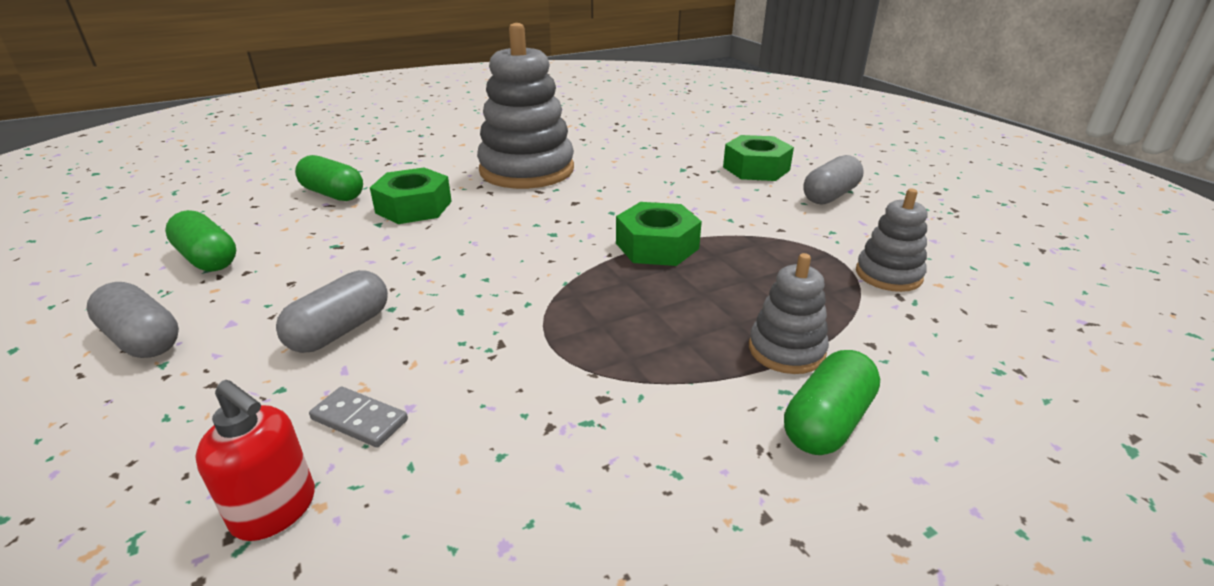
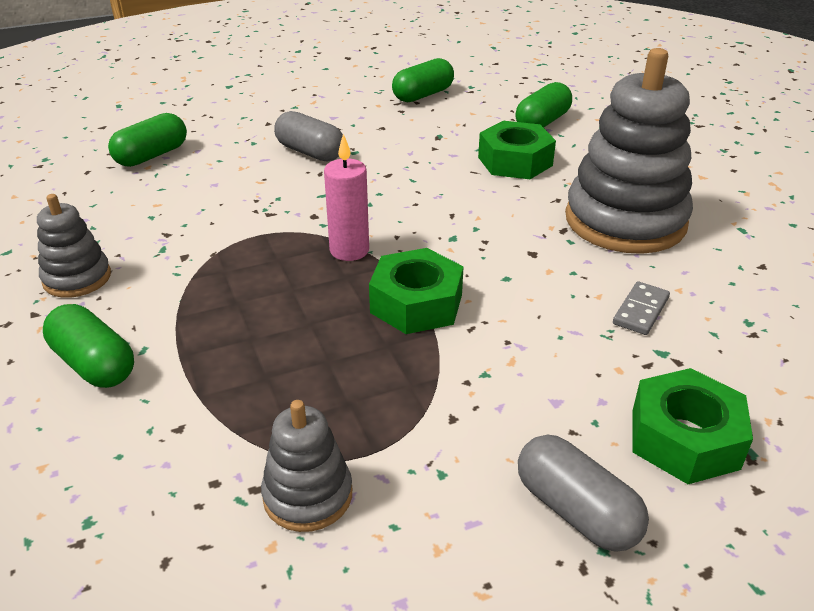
camera: 95 degrees right, 5 degrees up
grey capsule [86,282,179,358] -> none
red soap dispenser [195,380,315,541] -> green capsule [108,113,187,167]
grey domino [309,387,408,447] -> grey domino moved to [613,281,670,335]
grey stacking toy [749,253,829,374] -> grey stacking toy moved to [37,194,111,298]
none -> pink candle [324,134,369,261]

